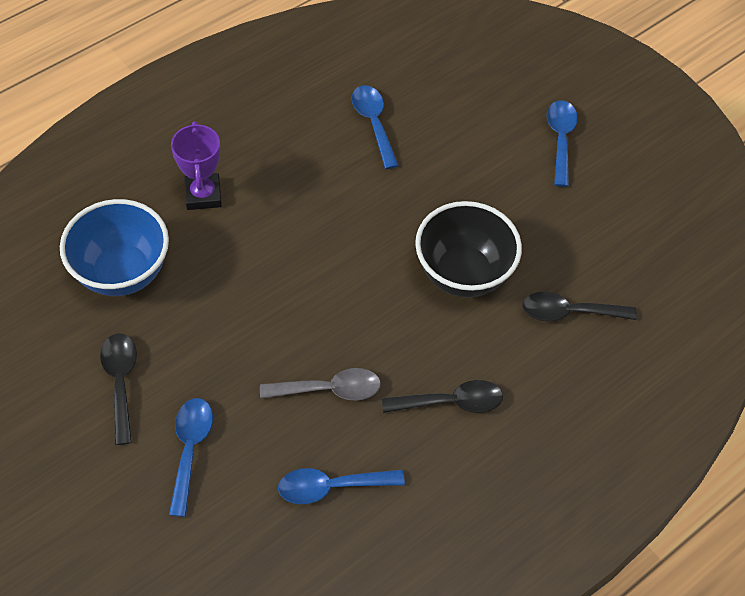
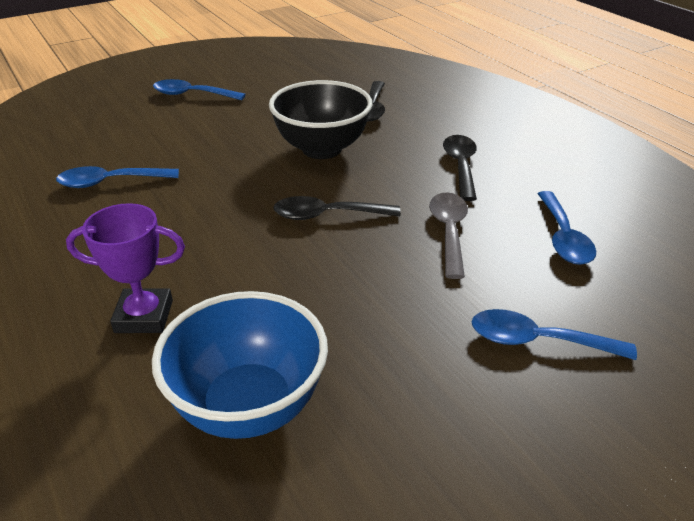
camera: 80 degrees left, 20 degrees down
black spoon [100,333,137,445] -> black spoon moved to [273,196,401,220]

